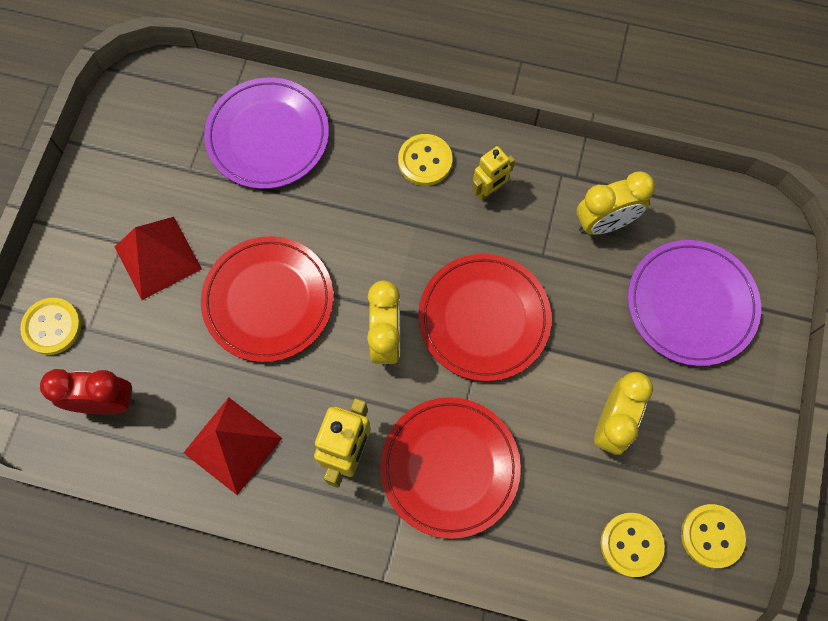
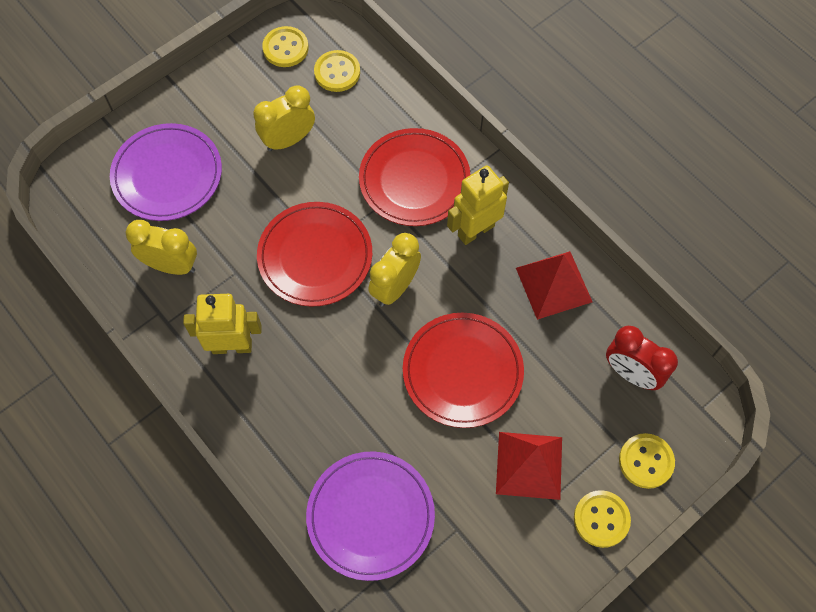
camera: 145 degrees left, 5 degrees down
yellow button [398,134,452,186] -> yellow button moved to [574,490,631,548]
yellow robot [472,146,515,201] -> yellow robot [183,294,262,354], size x1.57

